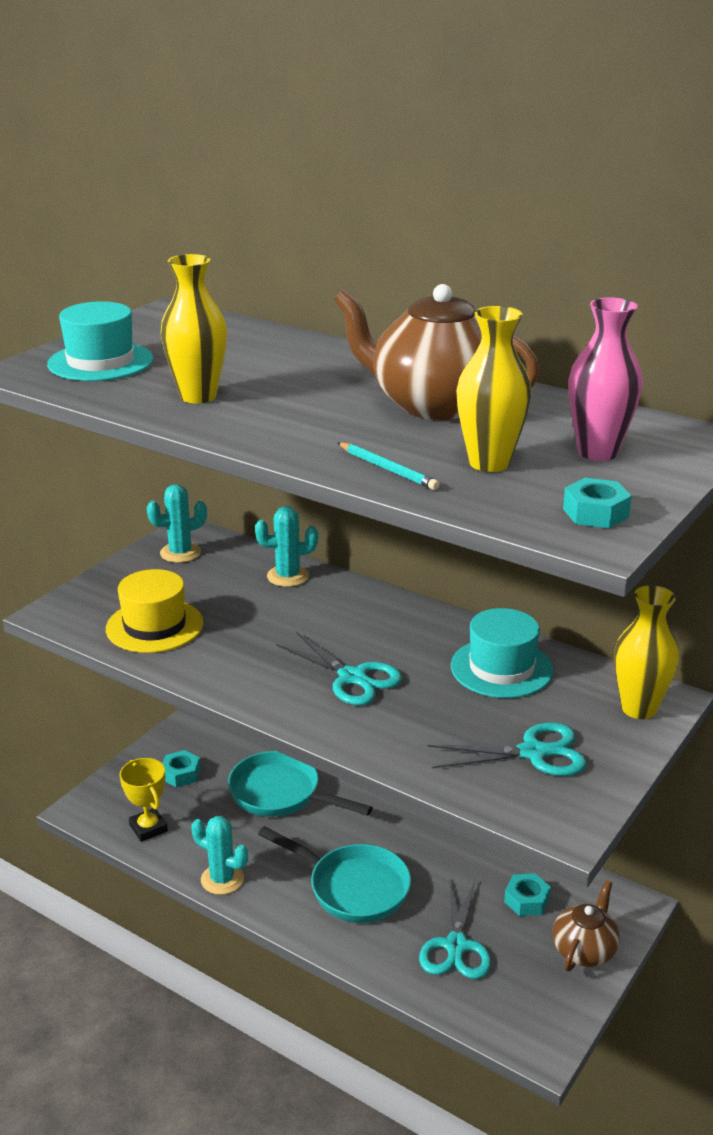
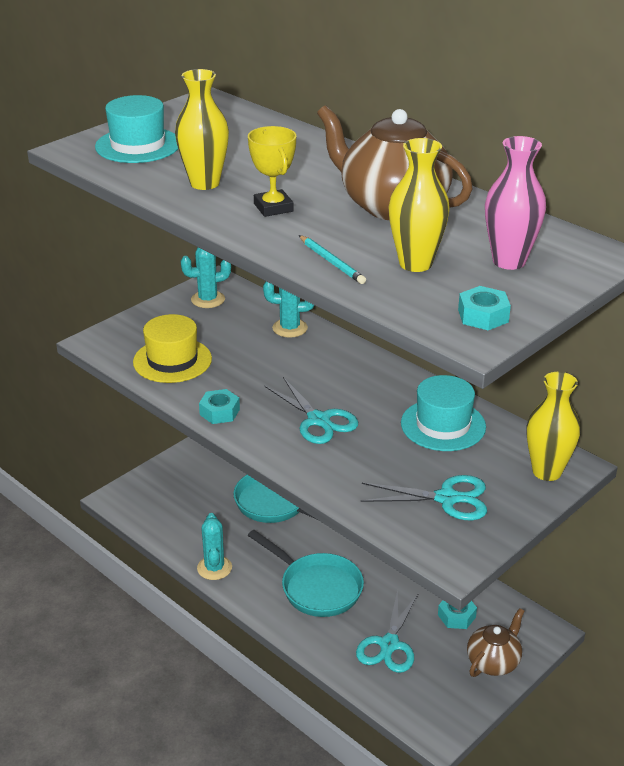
camera: 10 degrees right, 5 degrees up
yellow trophy [119,758,168,842] -> yellow trophy moved to [248,126,296,217]
turquoise nut [162,750,200,787] -> turquoise nut moved to [199,389,240,424]
turquoise cactus [191,816,248,895] -> turquoise cactus turned 45 degrees clockwise [197,513,232,580]

